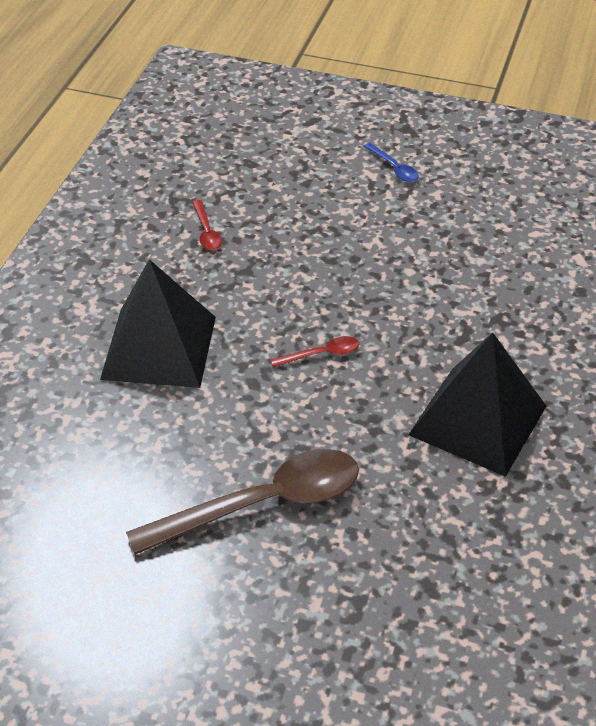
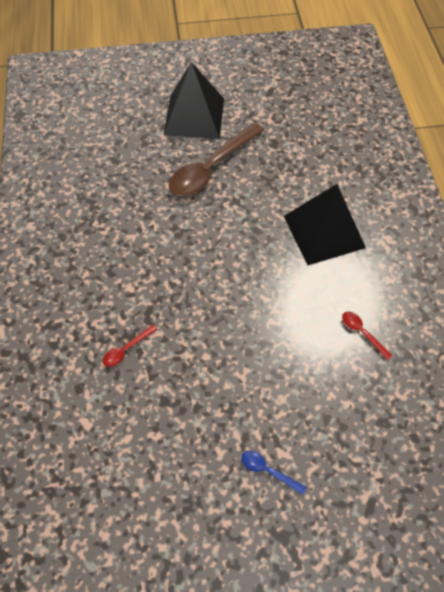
camera: 155 degrees right, 15 degrees up
red spoon [271,336,359,367] -> red spoon moved to [103,324,157,367]
black pyramid [408,332,546,477] -> black pyramid moved to [163,62,224,139]

